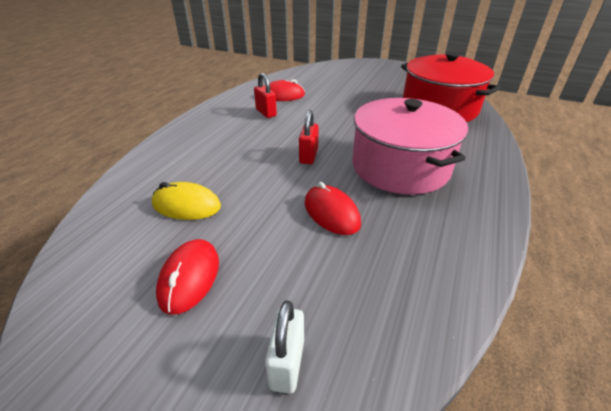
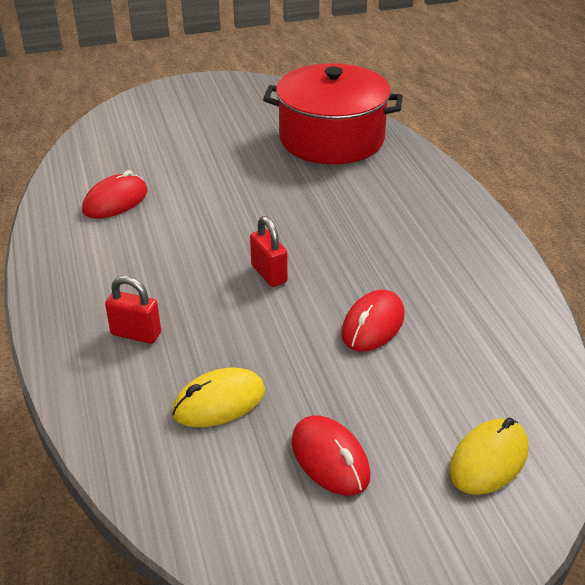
camera: 40 degrees left, 0 degrees up
red padlock [254,73,277,118] -> red padlock moved to [105,276,161,344]
white padlock [265,301,304,394] -> yellow mouse [449,417,529,495]
red mouse [305,182,361,235] -> red mouse turned 75 degrees counterclockwise [341,290,404,351]
pink pot [352,98,468,195] -> none

